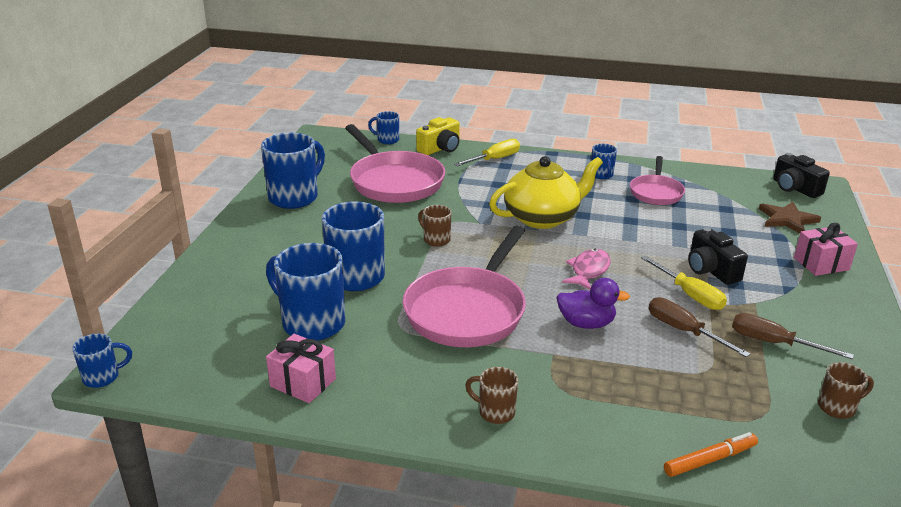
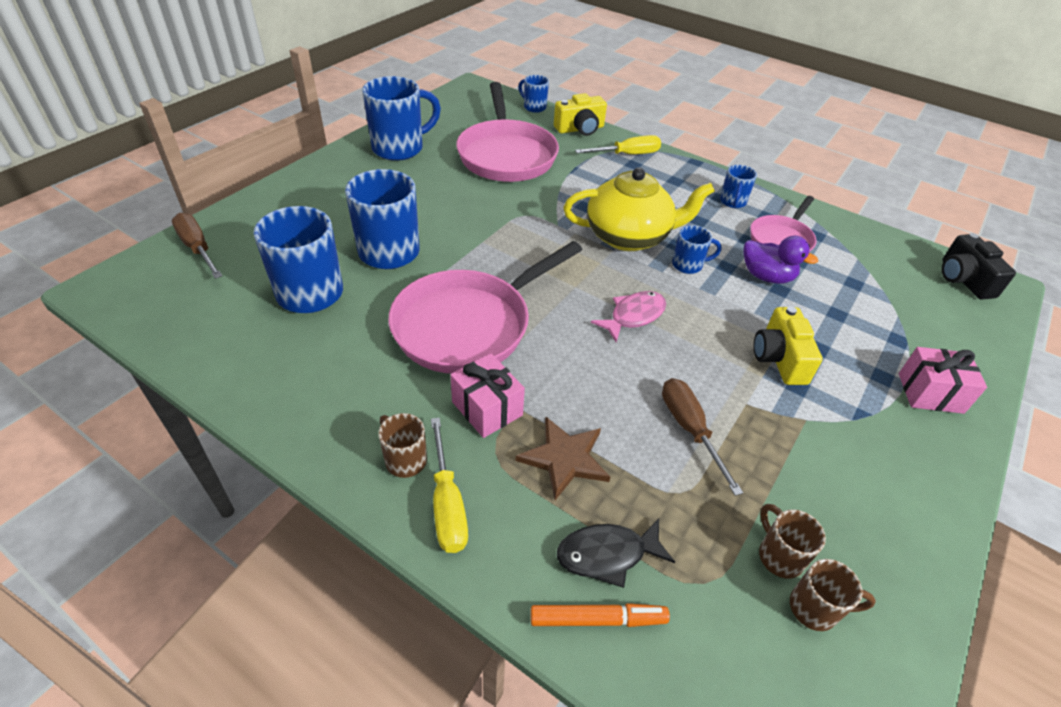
camera: 20 degrees right, 15 degrees up
blue mug [72,333,132,388] -> blue mug moved to [672,225,722,274]
pink gift [266,334,336,403] -> pink gift moved to [450,354,525,438]
brown mug [418,205,451,246] -> brown mug moved to [759,504,826,579]
purple duck [556,278,630,329] -> purple duck moved to [743,236,818,284]
yellow screwdriver [641,256,727,310] -> yellow screwdriver moved to [431,418,468,553]
black camera [688,227,748,285] -> yellow camera [753,306,823,385]
brown screwdriver [732,313,854,359] -> brown screwdriver moved to [172,213,222,279]
brown star [759,202,821,233] -> brown star moved to [516,417,610,500]
none -> black fish [557,519,675,588]

